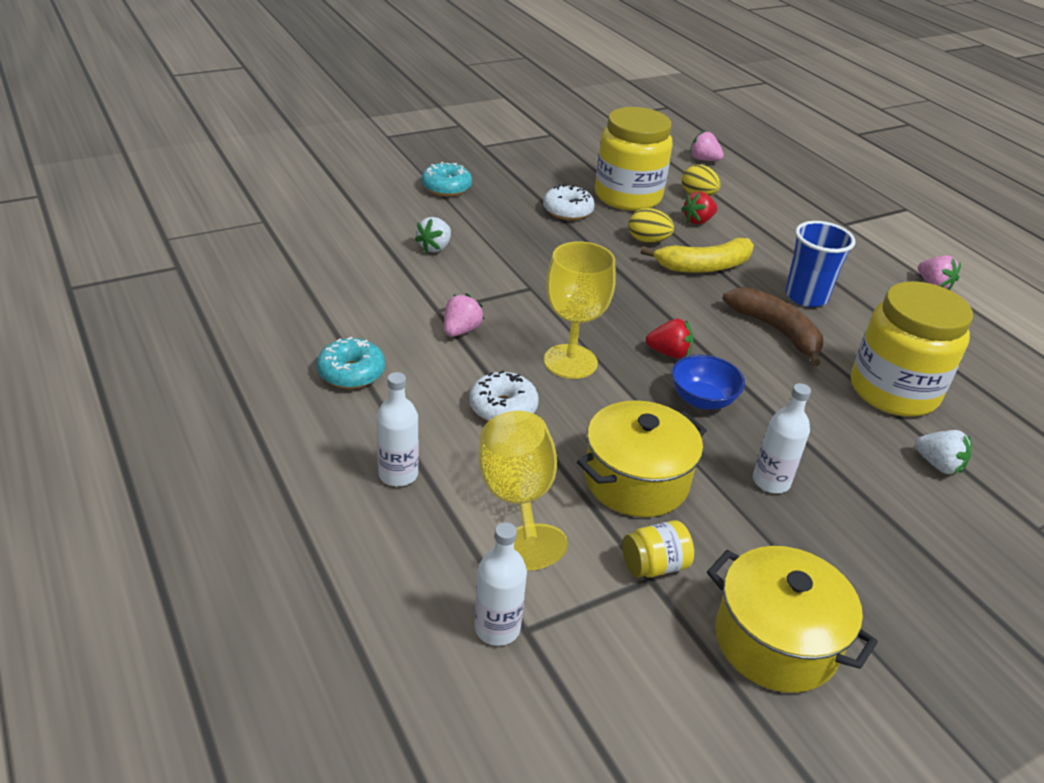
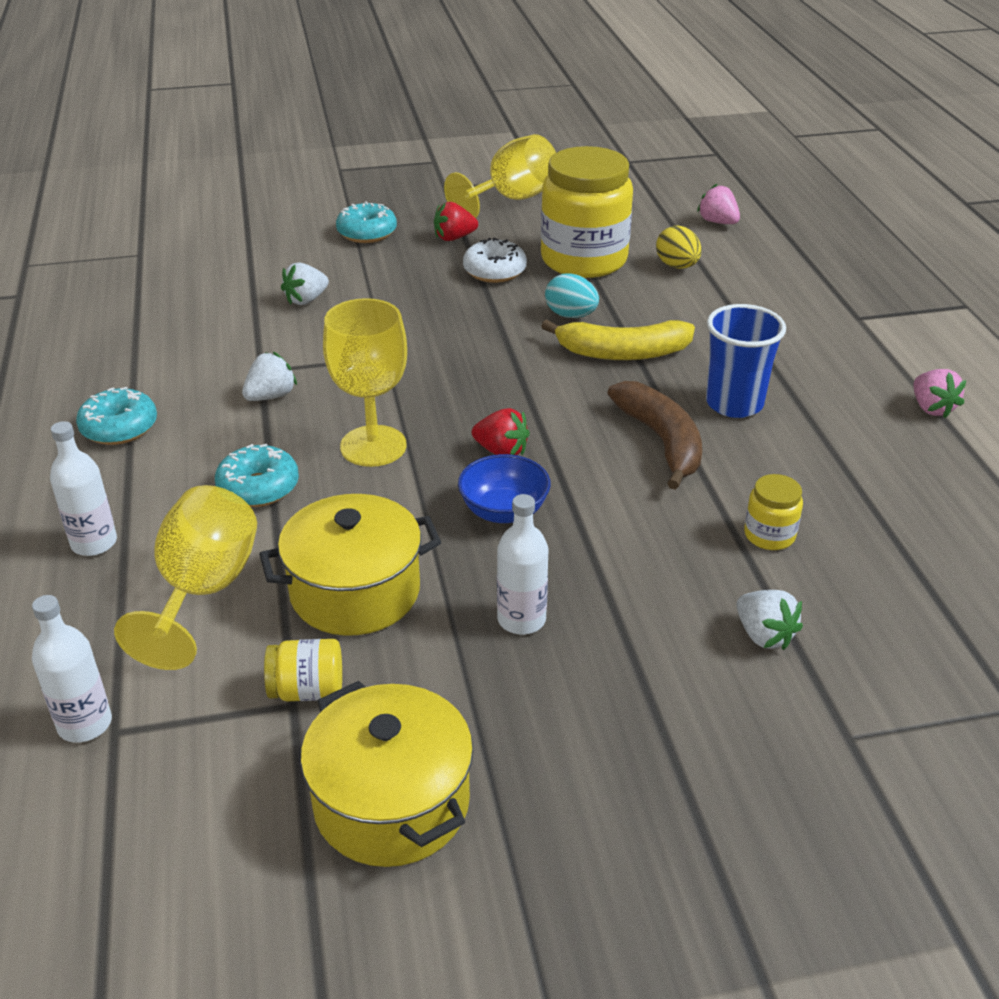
camera: 20 degrees right, 0 degrees up
pink strawberry [444,293,484,337] -> white strawberry [242,352,297,401]
white donut [469,371,539,421] -> turquoise donut [215,444,299,507]
yellow egg [628,208,674,243] -> turquoise egg [545,273,599,318]
red strawberry [681,191,717,224] -> red strawberry moved to [434,202,478,241]
yellow jar [851,281,973,417] -> yellow jar [744,474,803,550], size x0.43
none -> yellow goblet [444,134,556,218]

